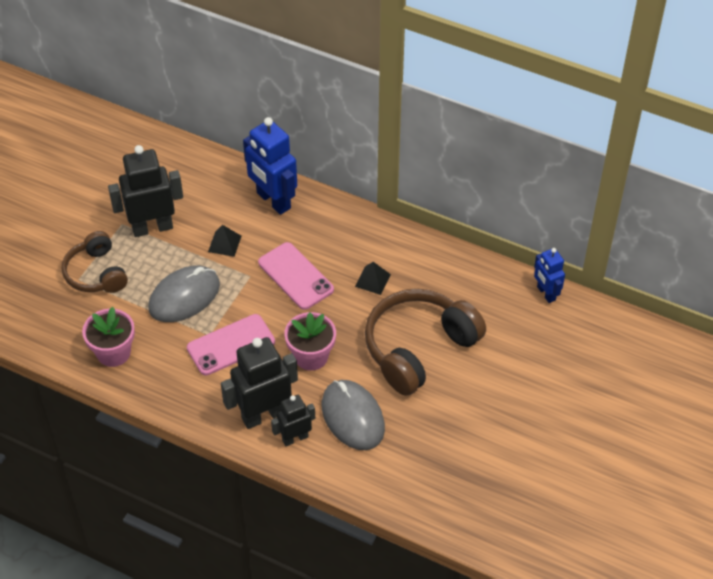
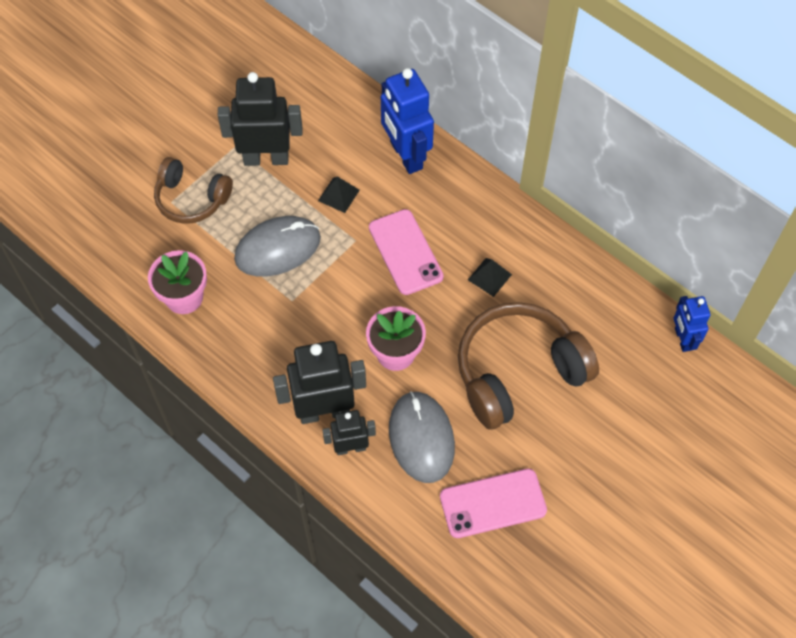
camera: 15 degrees right, 10 degrees up
brown headphones [62,231,128,293] -> brown headphones turned 60 degrees counterclockwise [154,157,233,224]
pink phone [187,314,275,376] -> pink phone moved to [440,469,547,538]

